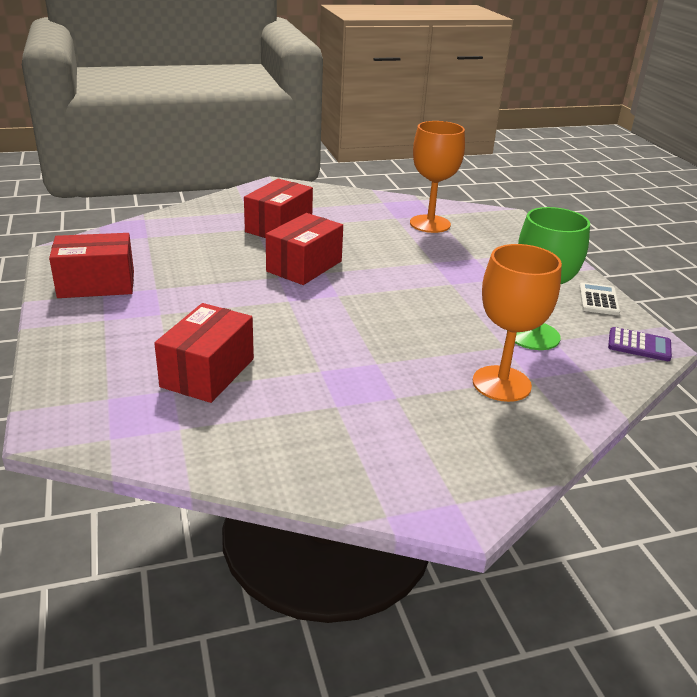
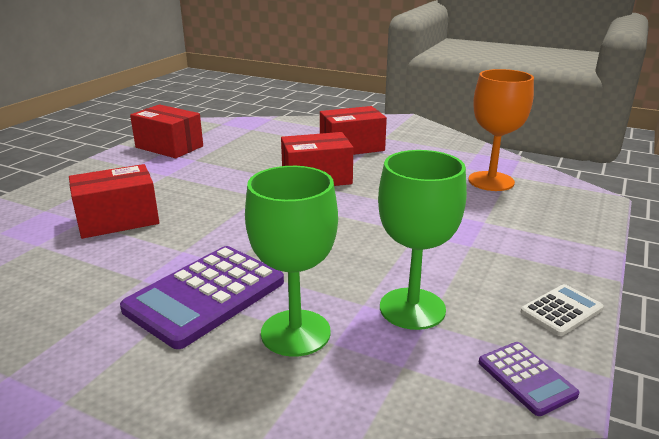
camera: 45 degrees right, 5 degrees down
orange goblet [473,244,562,402] -> green goblet [245,166,338,357]
none -> purple calculator [120,246,284,349]

